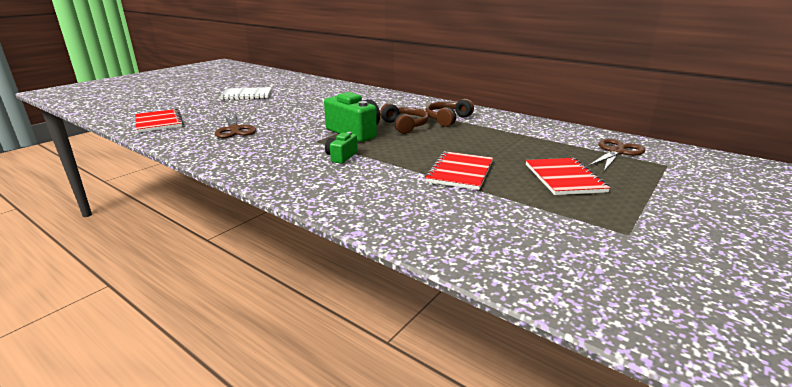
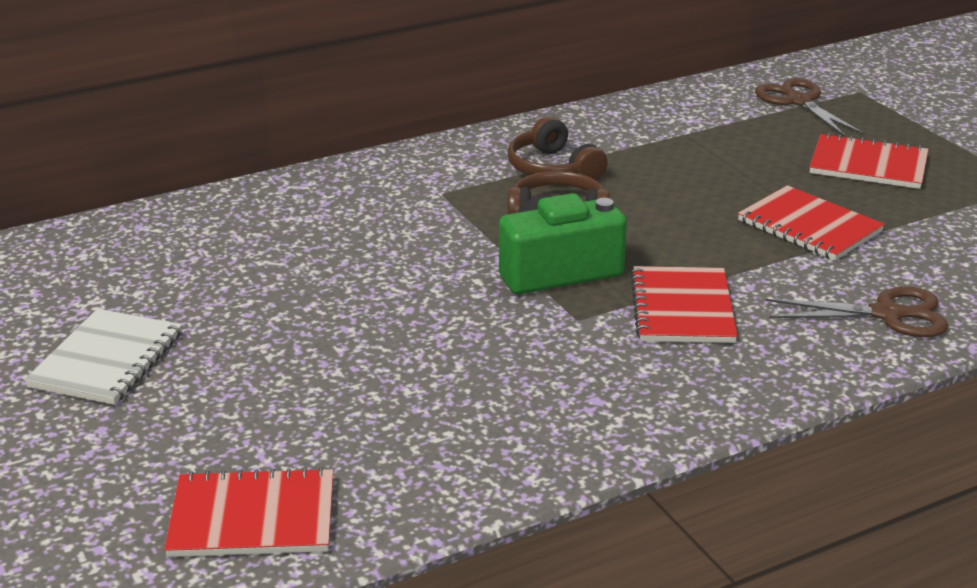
camera: 65 degrees left, 5 degrees up
brown scissors [215,114,256,138] -> brown scissors moved to [766,287,949,337]
green camera [325,132,358,164] -> red notebook [631,266,738,343]

